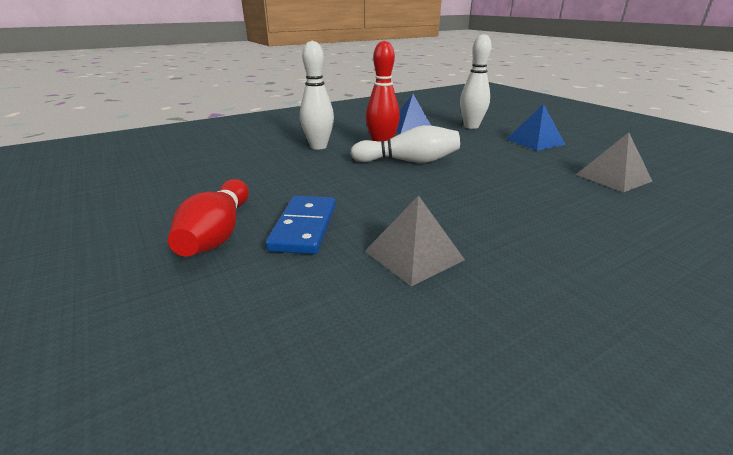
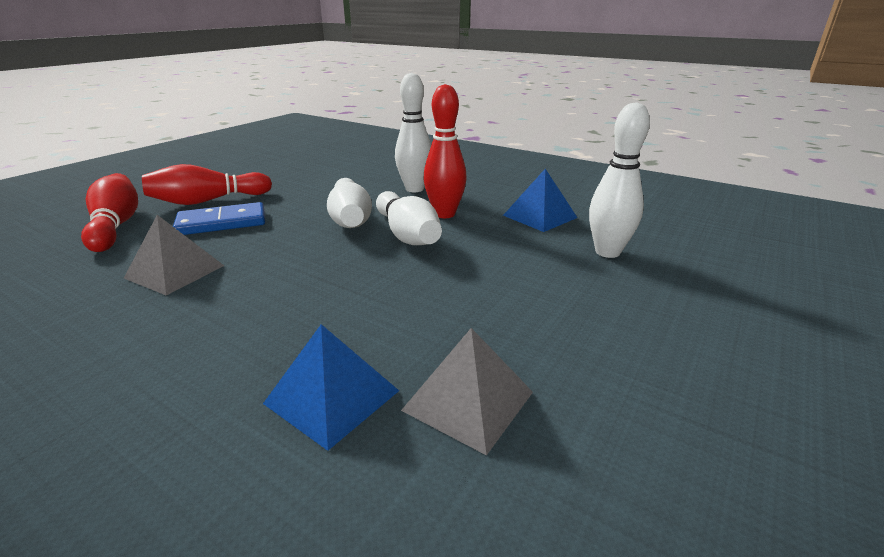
camera: 65 degrees right, 0 degrees up
blue pyramid [507,104,565,151] -> blue pyramid moved to [263,324,399,451]
none -> red bowling pin [81,173,138,252]
none -> white bowling pin [327,178,372,228]

